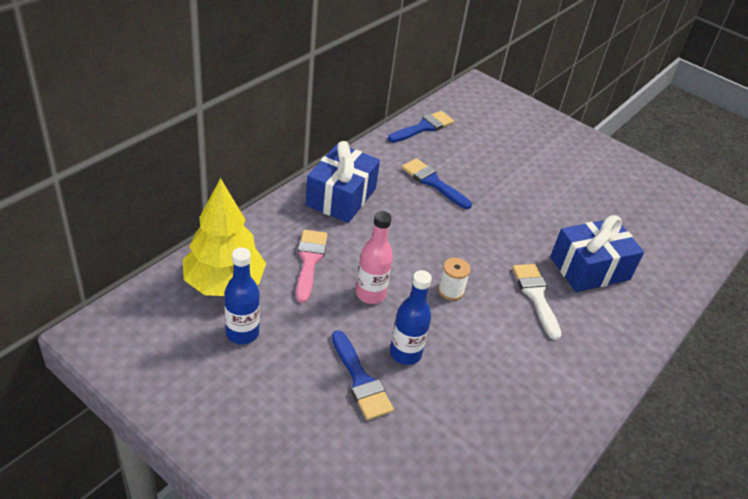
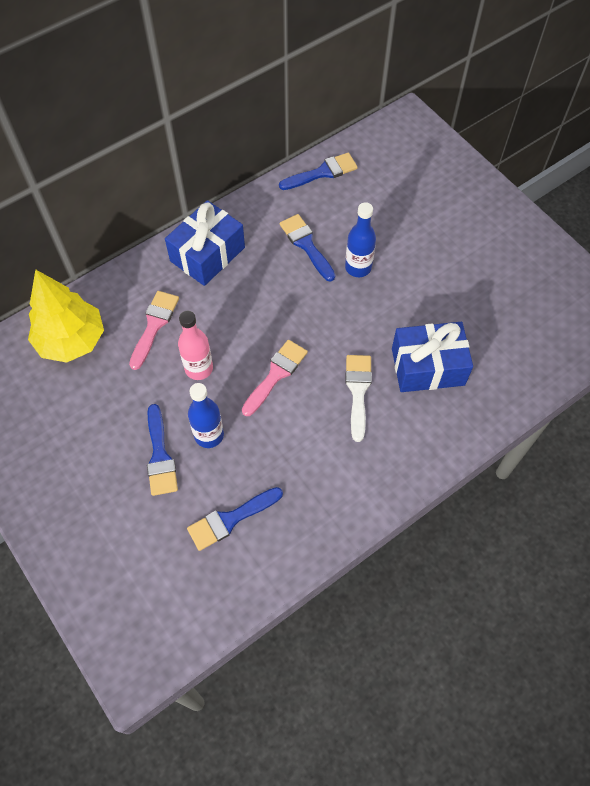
camera: 20 degrees right, 20 degrees up
blue bottle [224,247,260,345] -> blue bottle moved to [345,202,376,277]
white spool [438,258,471,301] -> pink brush [242,340,308,416]
none -> blue brush [187,487,283,551]

